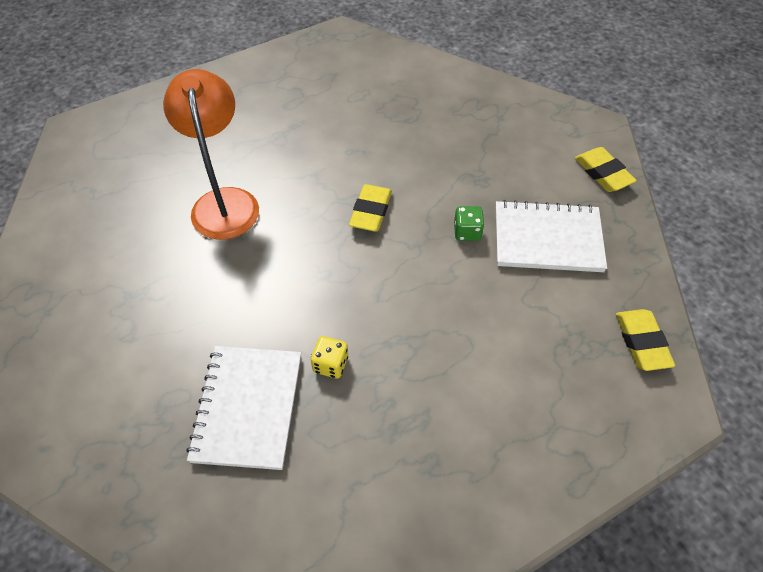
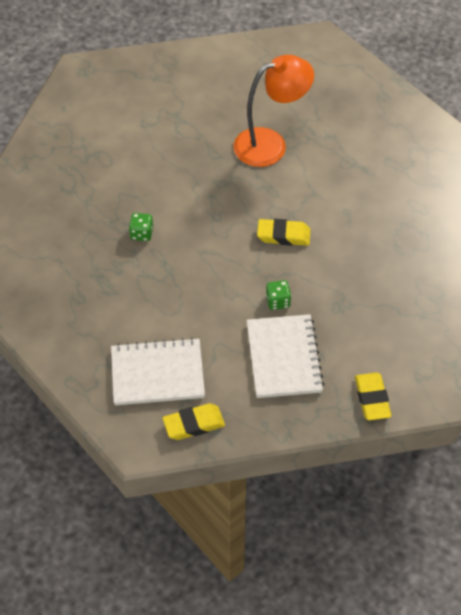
camera: 80 degrees right, 0 degrees up
white notebook [186,346,301,470] -> white notebook moved to [111,338,205,405]
yellow dice [311,336,348,379] -> green dice [129,213,153,241]
yellow eraser [575,147,637,192] -> yellow eraser turned 60 degrees counterclockwise [355,372,392,420]

